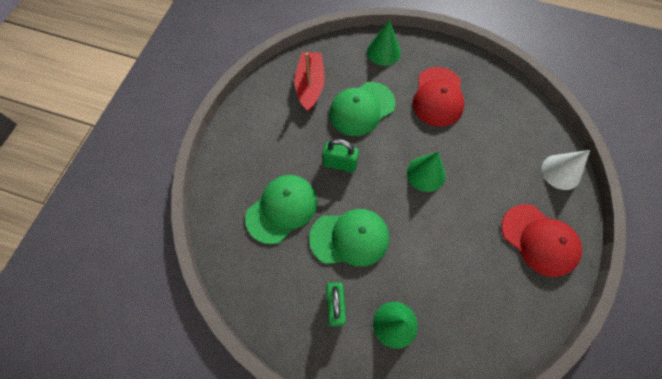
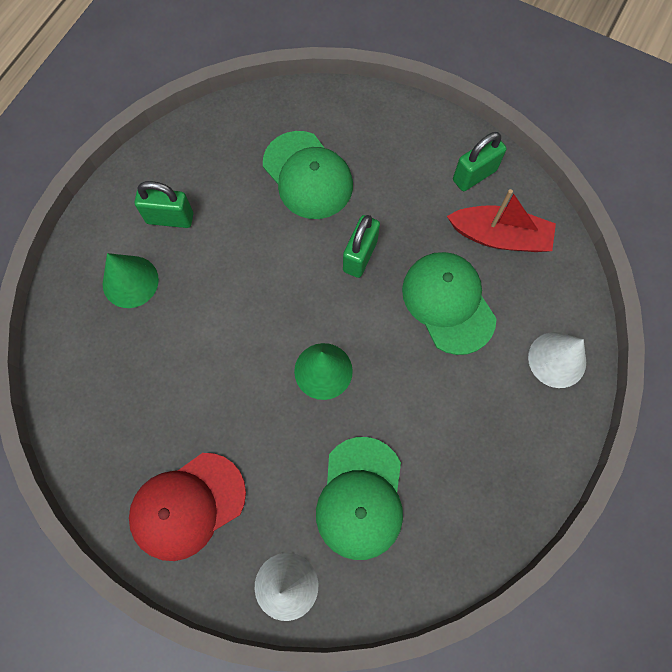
camera: 100 degrees right, 5 degrees up
green cap [309,209,389,267] -> green cap moved to [316,437,403,560]
green cone [367,20,401,66] -> white cone [528,332,586,388]
red cap [413,67,465,127] -> none
none -> green padlock [453,132,507,191]

